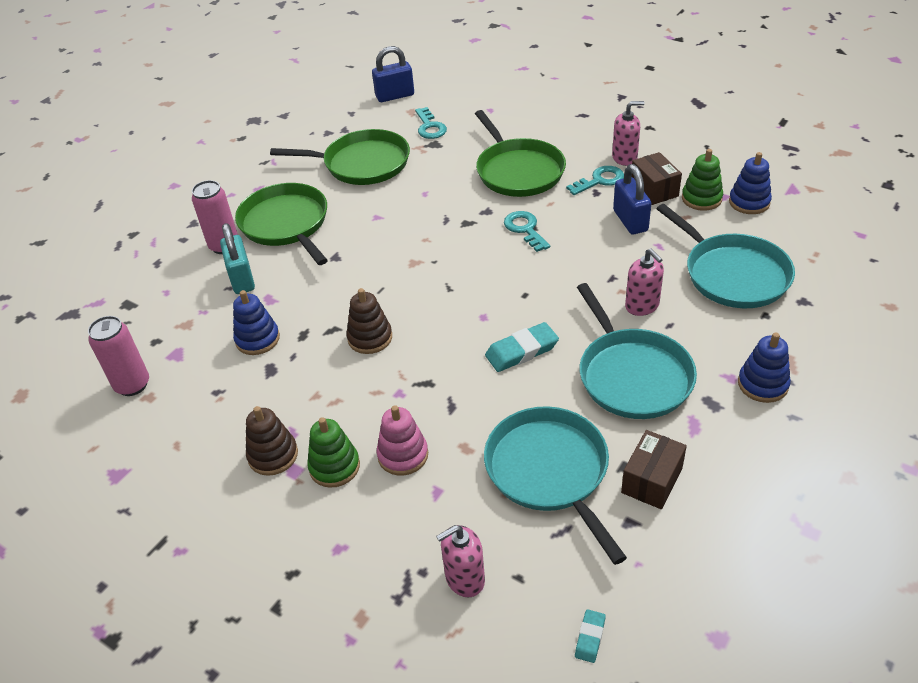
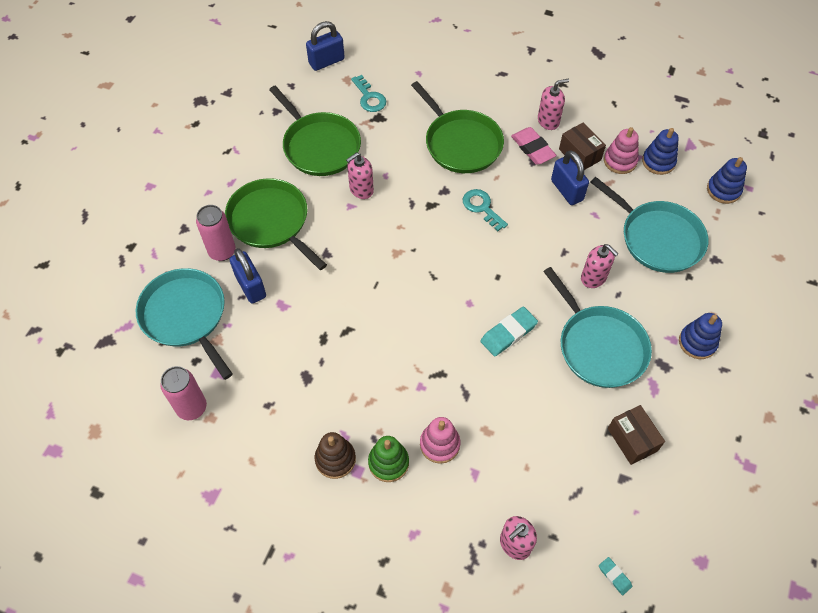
camera: 15 degrees left, 15 degrees up
turquoise padlock [220,223,255,294] -> blue padlock [230,248,266,303]
blue stacking toy [233,290,280,355] -> blue stacking toy moved to [707,157,747,204]
green pan [270,129,410,185] -> green pan turned 60 degrees clockwise [269,86,361,176]
brown stacking toy [346,288,392,354] -> none
turquoise pan [484,406,627,565] -> turquoise pan moved to [136,268,233,380]
turquoise key [566,166,624,195] -> pink eraser [511,127,557,165]
turquoise eraser [575,609,606,663] -> turquoise eraser turned 45 degrees counterclockwise [599,557,632,595]
brown box [621,430,687,509] -> brown box turned 45 degrees counterclockwise [608,405,665,465]
green stacking toy [682,149,723,211] -> pink stacking toy [604,127,639,174]
none -> pink soap dispenser [346,152,374,199]

